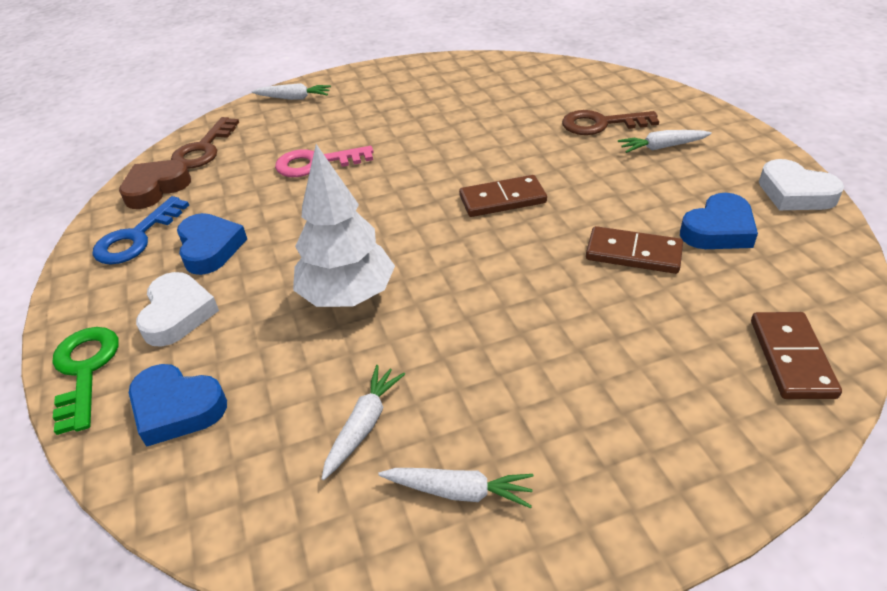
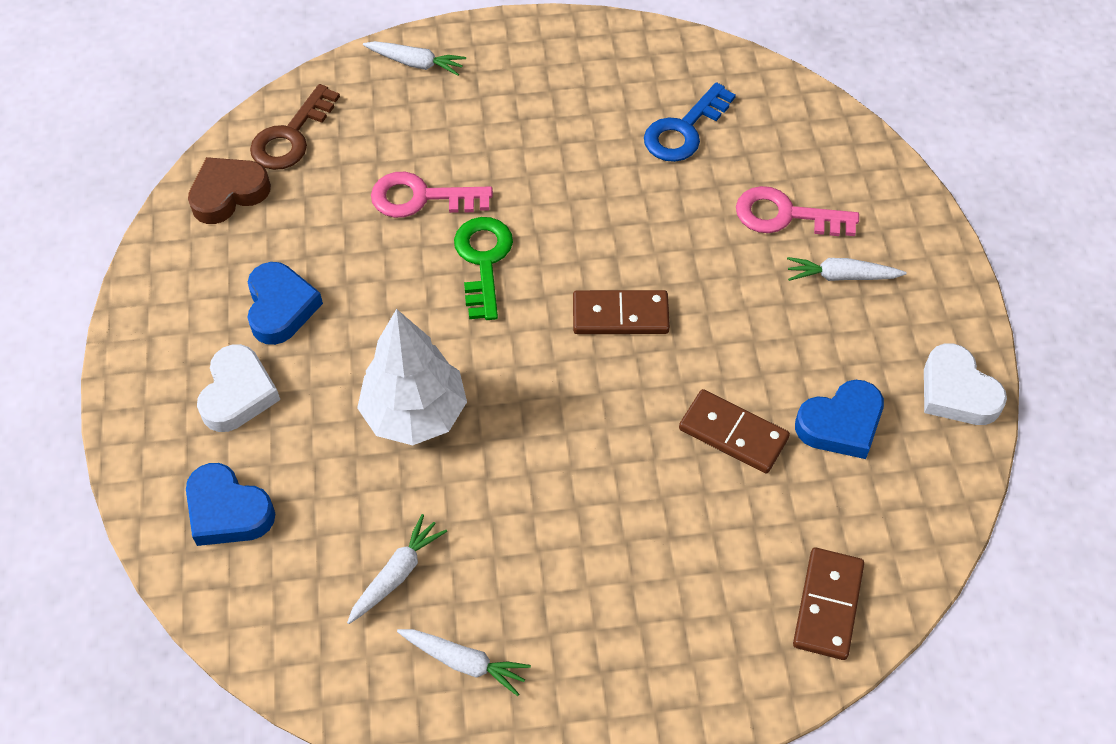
camera: 10 degrees right, 15 degrees up
green key [53,327,119,435] -> green key moved to [454,217,513,320]
blue key [92,196,189,265] -> blue key moved to [644,82,736,162]
brown key [562,110,659,135] -> pink key [736,186,859,236]

